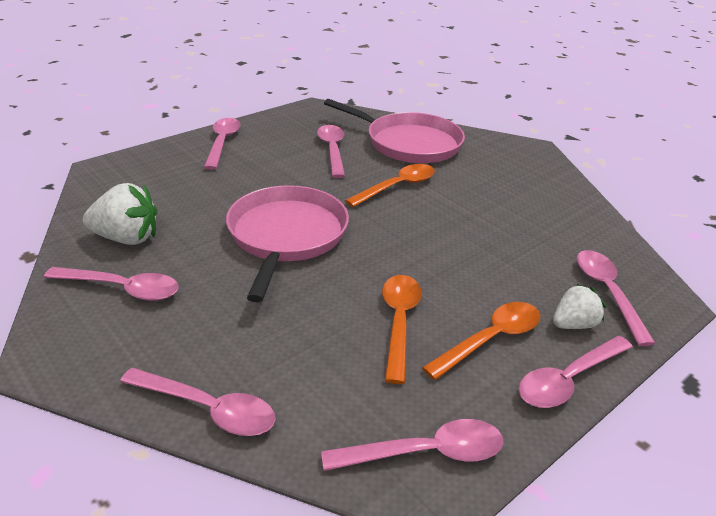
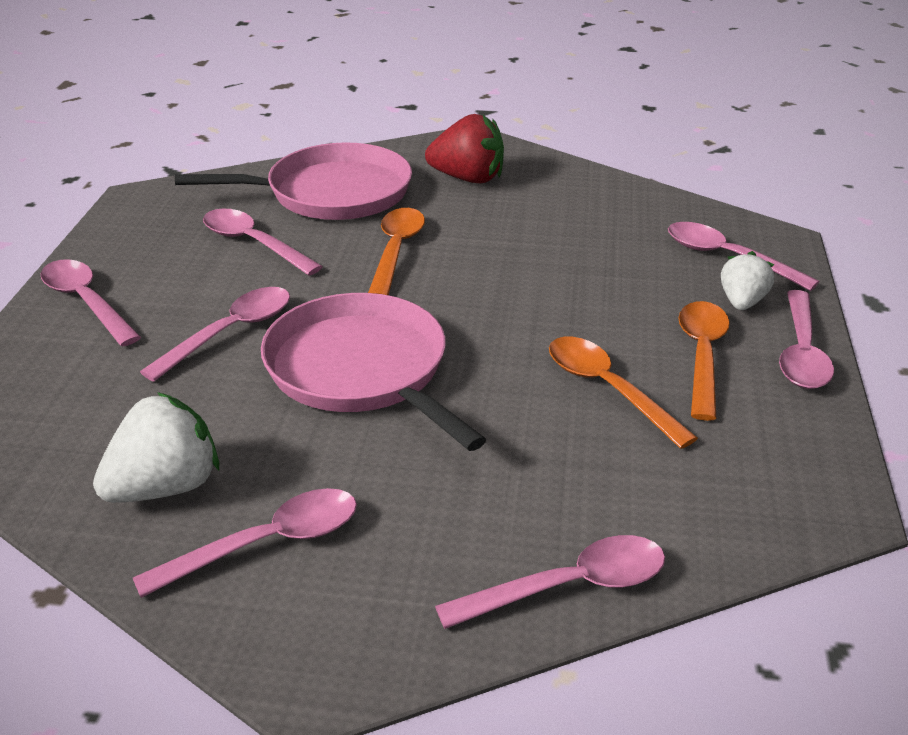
camera: 40 degrees left, 0 degrees up
pink spoon [321,419,504,471] -> pink spoon moved to [140,287,290,382]
none -> red strawberry [425,114,504,183]

